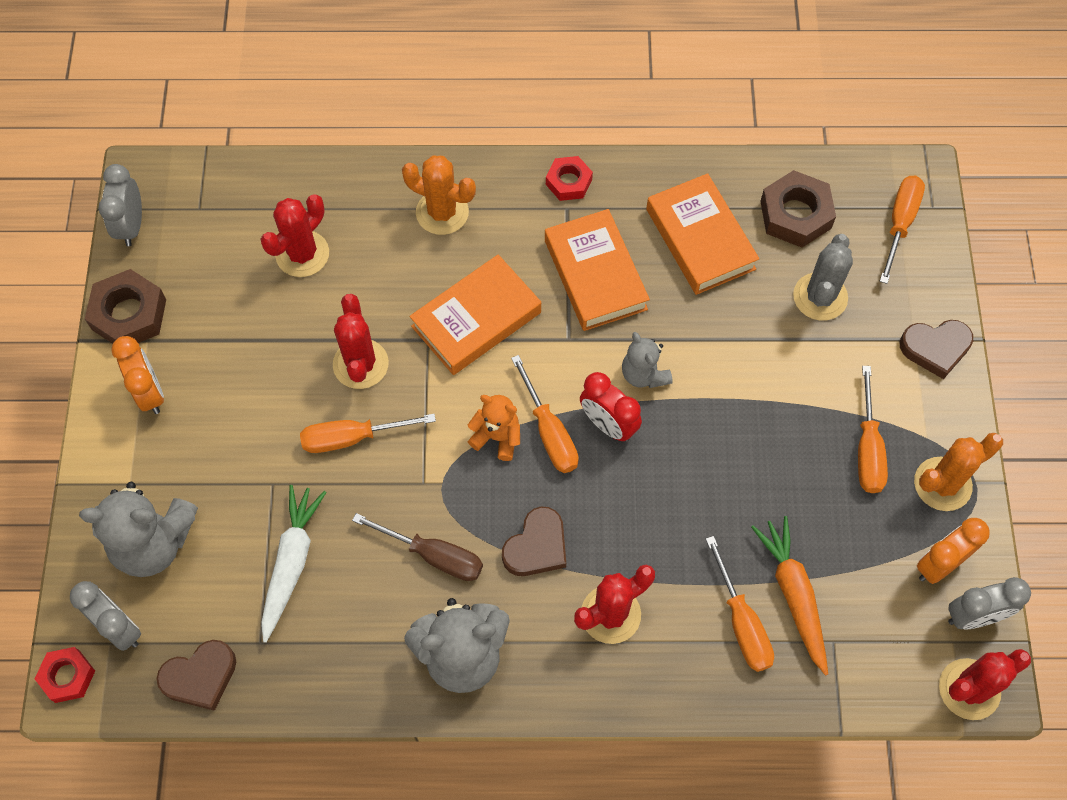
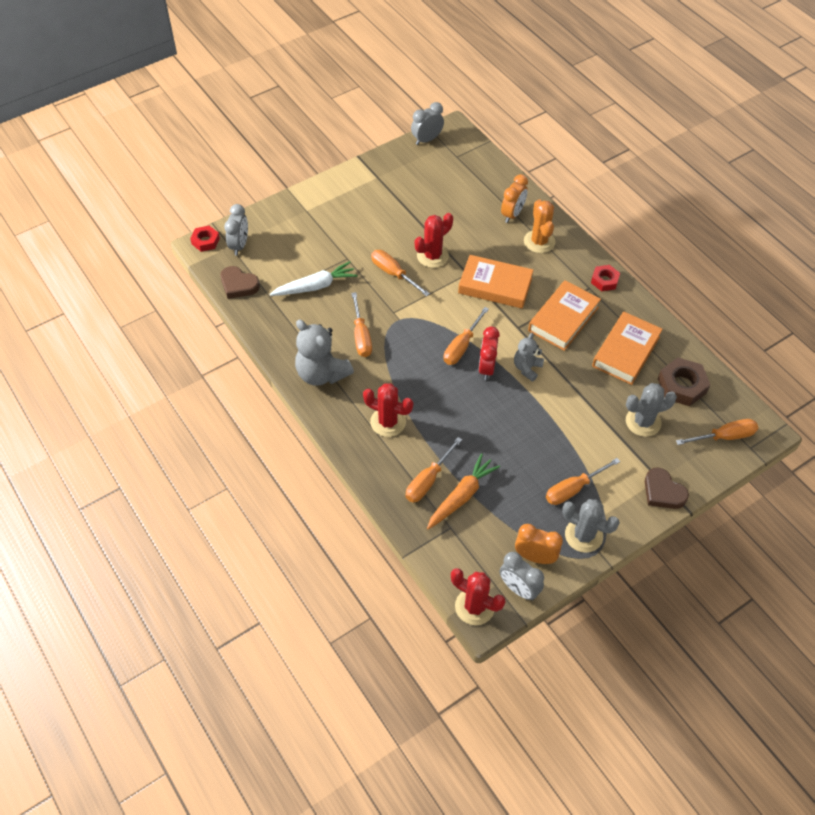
camera: 55 degrees right, 10 degrees down
grey teddy bear [79,482,198,577] -> none
brown nut [85,269,166,344] -> none
orange clock [111,336,164,414] -> orange clock moved to [501,174,528,223]
red cactus [260,194,329,277] -> none
brown screwdriver [352,513,483,581] -> orange screwdriver [351,292,372,357]
orange teddy bear [468,395,520,461] -> none
brown heart [502,507,566,576] -> none
orange cactus [914,433,1003,511] -> grey cactus [562,499,620,553]

